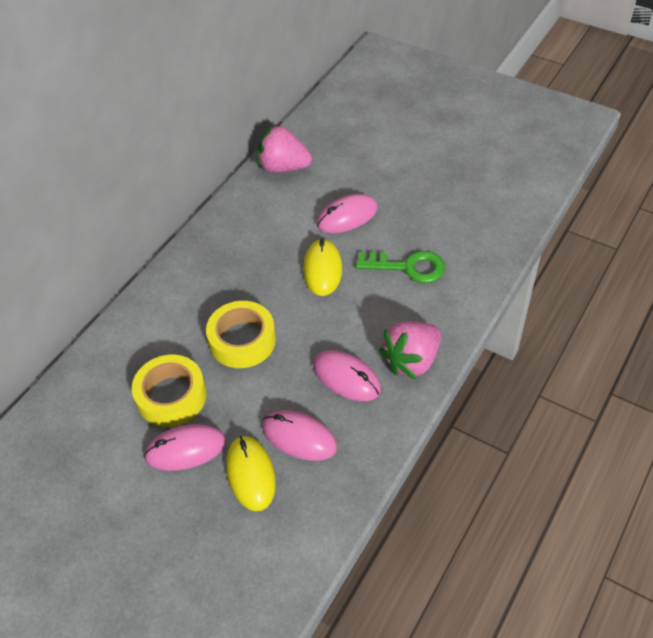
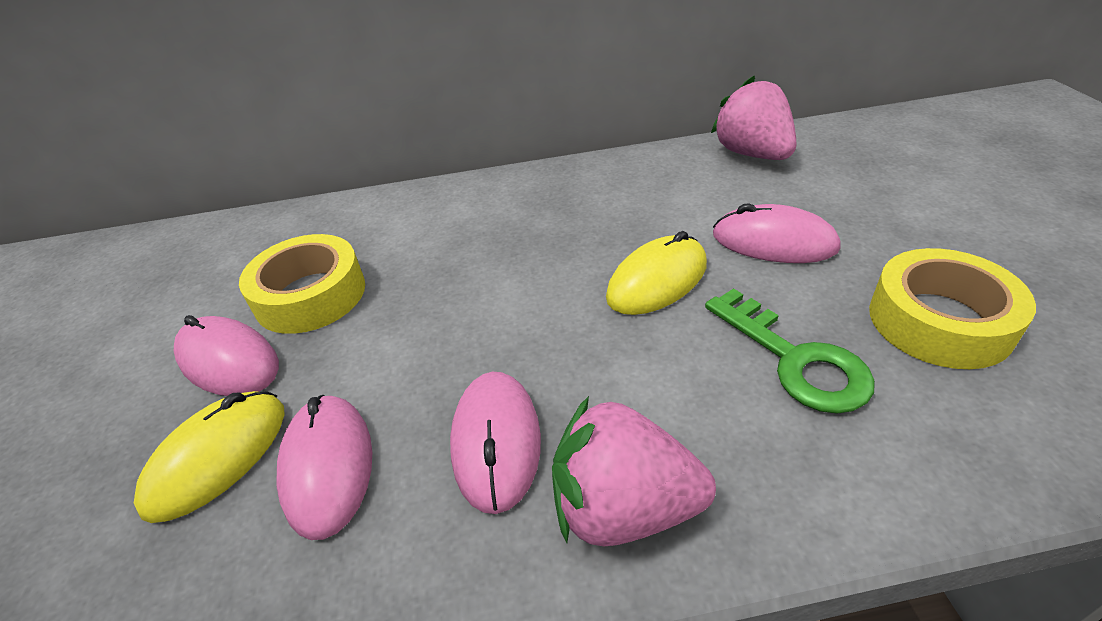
camera: 50 degrees right, 10 degrees down
yellow tape [206,301,276,368] -> yellow tape moved to [869,248,1036,369]

